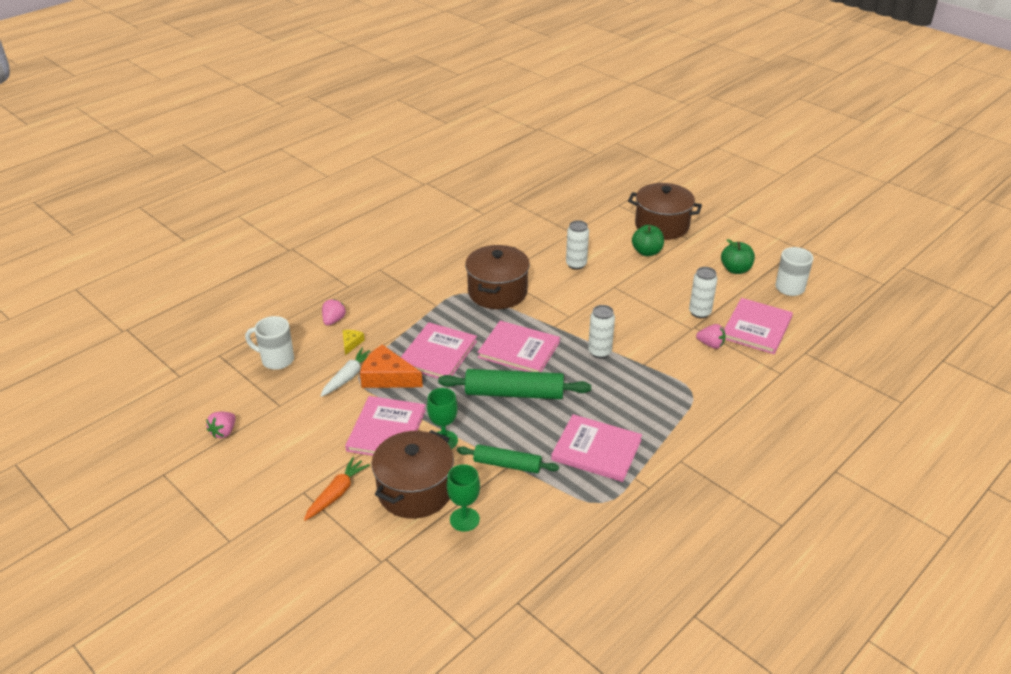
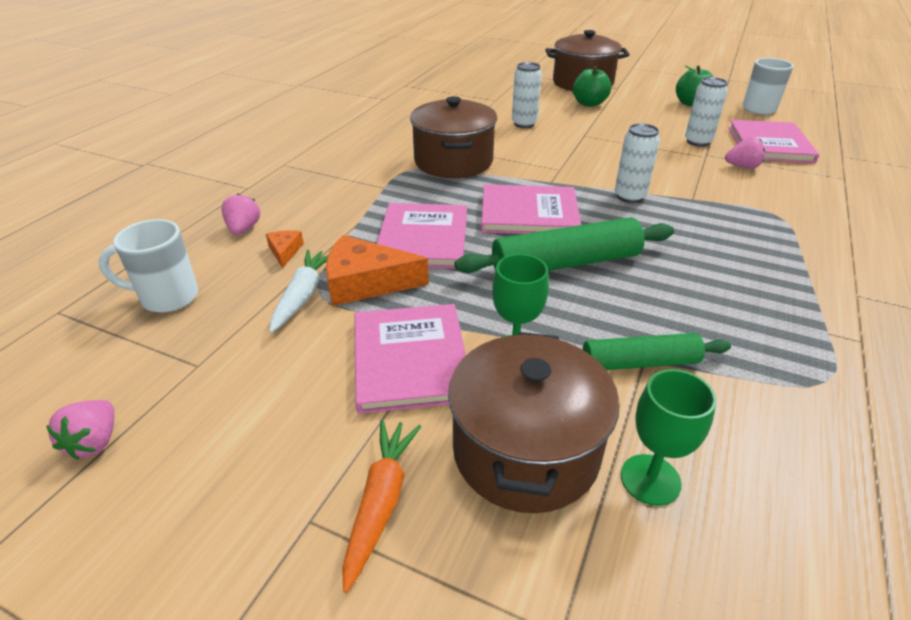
camera: 20 degrees left, 0 degrees up
yellow cheese [343,330,365,355] -> orange cheese [266,230,304,268]
pink book [551,414,642,482] -> none

